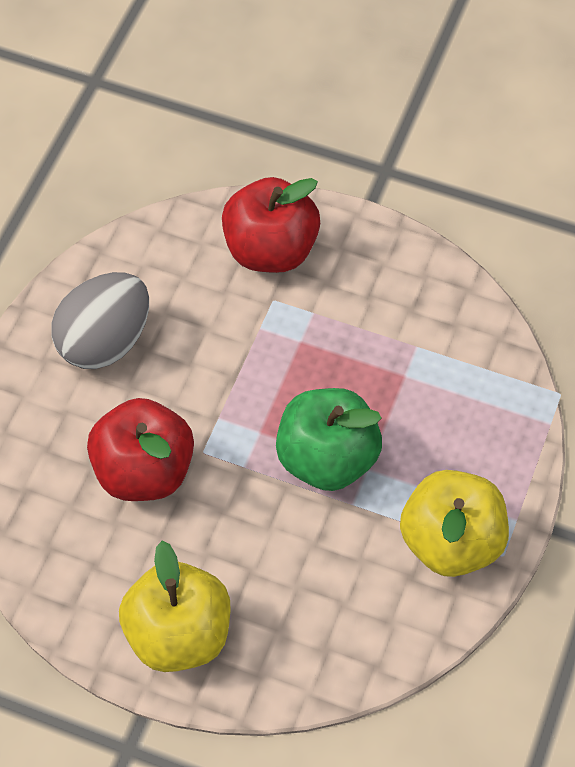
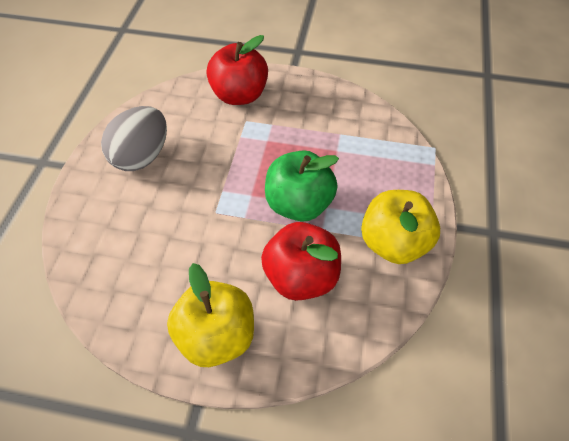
camera: 10 degrees left, 5 degrees down
red apple [87,398,194,501] -> red apple moved to [261,222,341,301]

